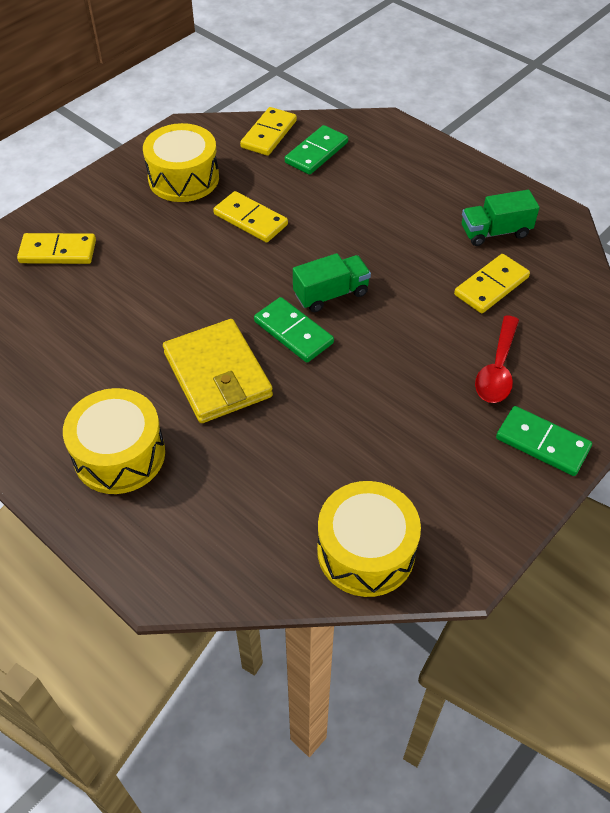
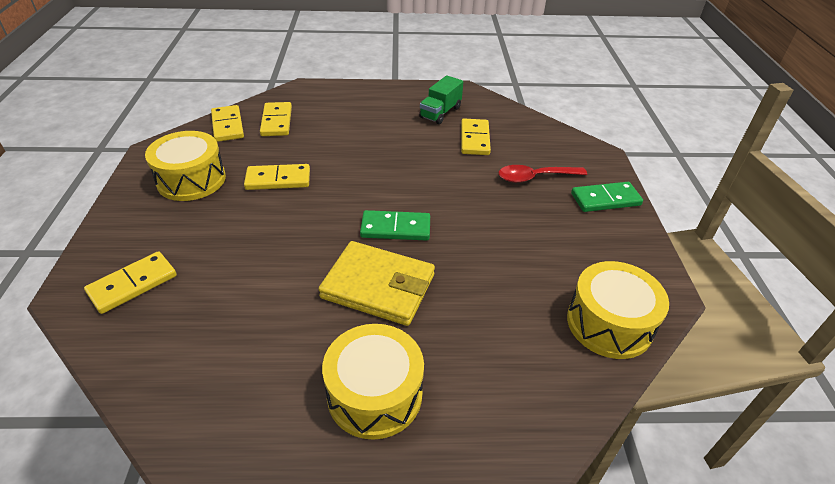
camera: 45 degrees left, 10 degrees down
green domino [285,125,348,175] -> yellow domino [260,102,292,136]
green truck [293,253,371,312] -> none
red spoon [475,315,519,403] -> red spoon turned 105 degrees clockwise [499,165,587,183]

